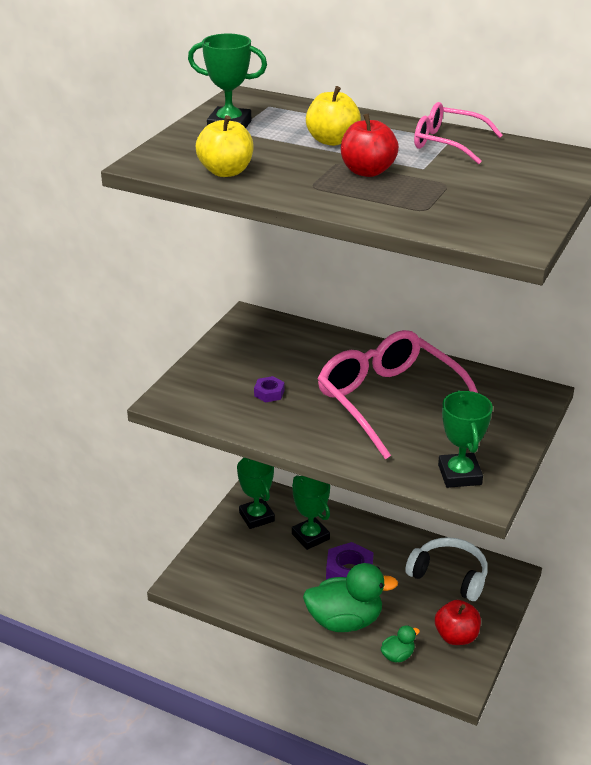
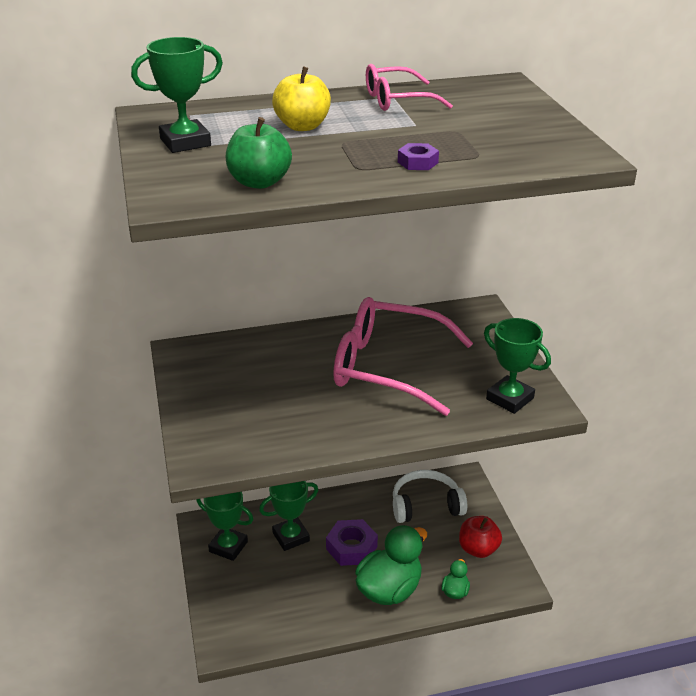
camera: 40 degrees left, 0 degrees up
yellow apple [196,115,254,177] -> green apple [226,117,292,189]
purple nut [254,376,285,402] -> purple nut moved to [398,143,439,170]
green trophy [292,475,330,550] -> green trophy turned 45 degrees counterclockwise [259,481,318,551]
red apple [341,114,399,177] -> none

